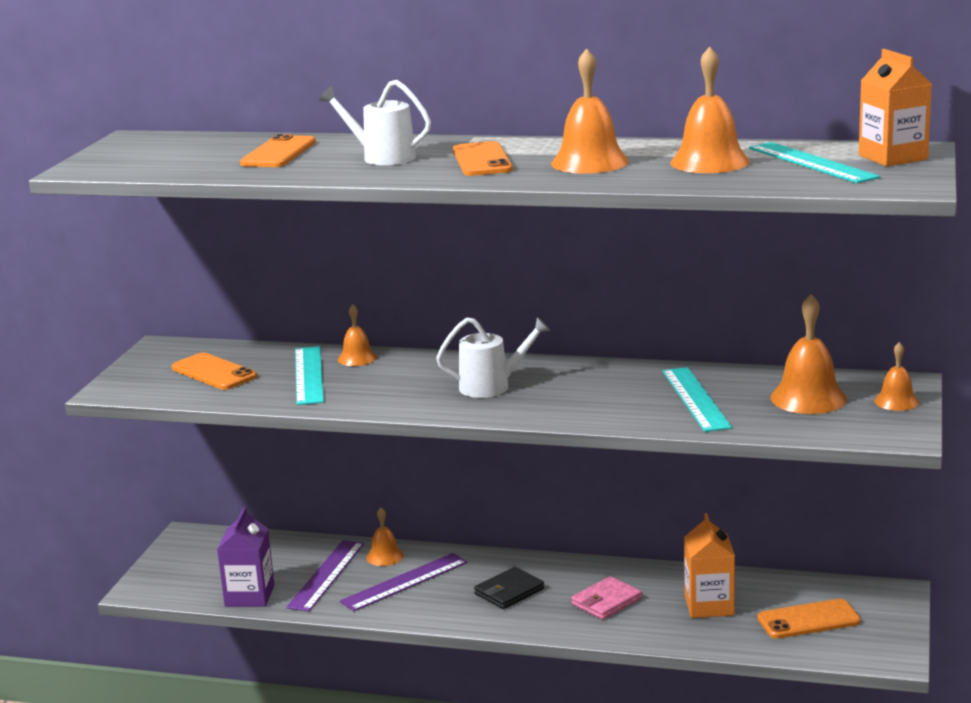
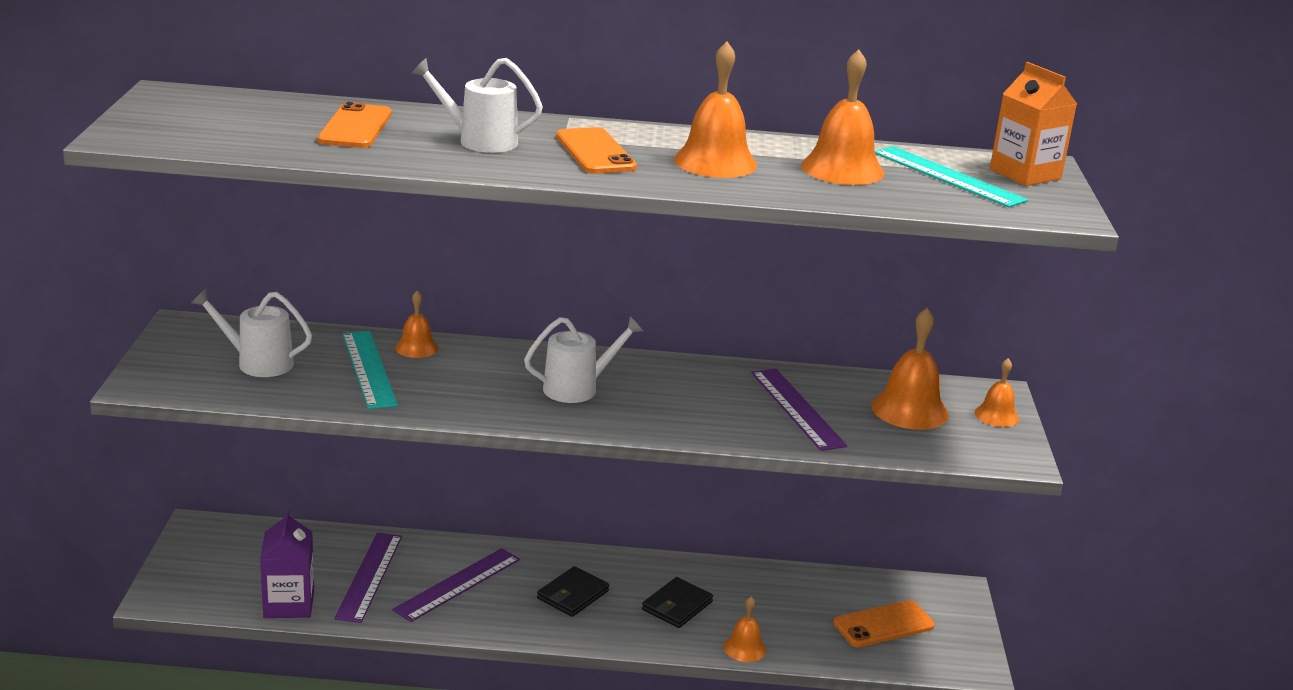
camera: 15 degrees left, 5 degrees up
orange phone [171,352,257,390] -> white watering can [192,289,312,377]
orange bell [366,508,404,566] -> orange bell moved to [724,597,766,662]
pink wallet [571,576,642,620] -> black wallet [642,577,713,628]
turquoise ruler [662,367,732,432] -> purple ruler [751,369,847,451]
orange carton [684,513,735,618] -> none

